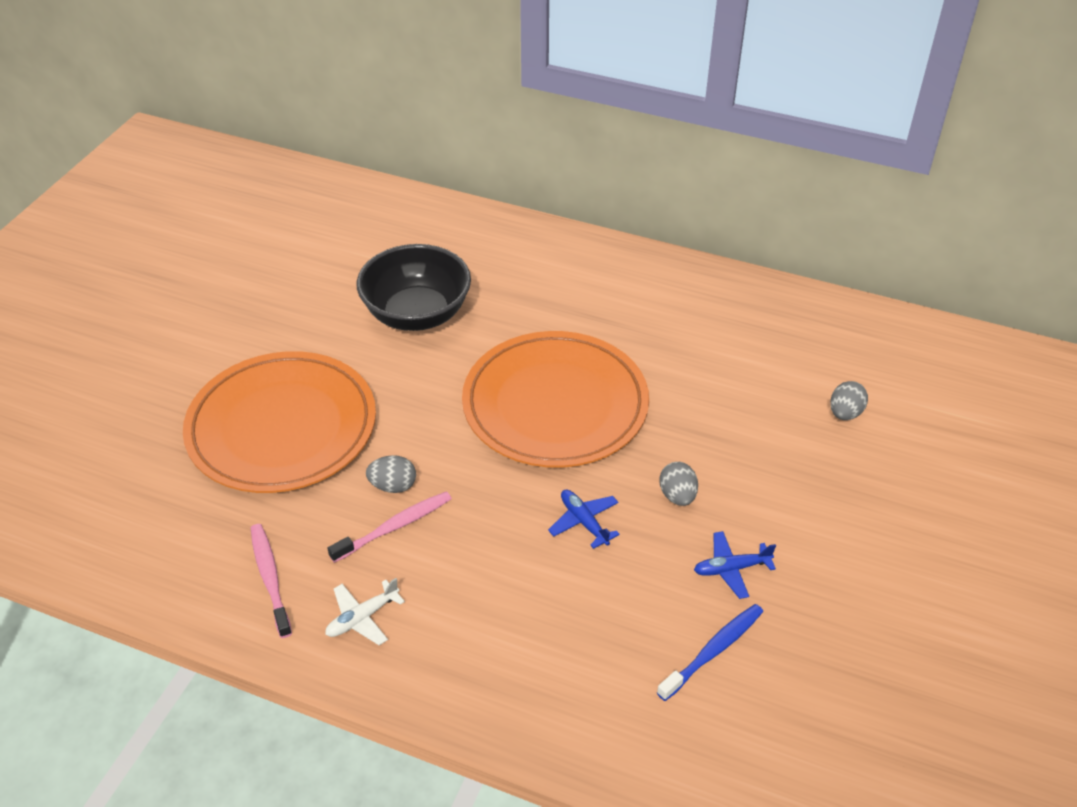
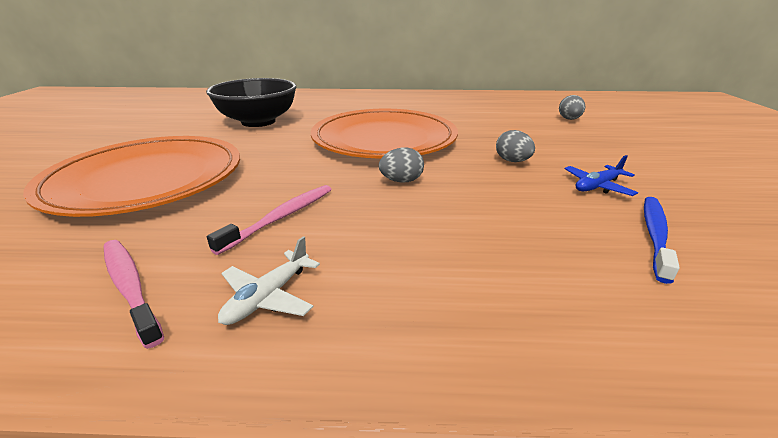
camera: 20 degrees left, 15 degrees down
grey egg [366,455,416,493] -> grey egg moved to [379,147,424,183]
blue plane [548,490,620,549] -> none

